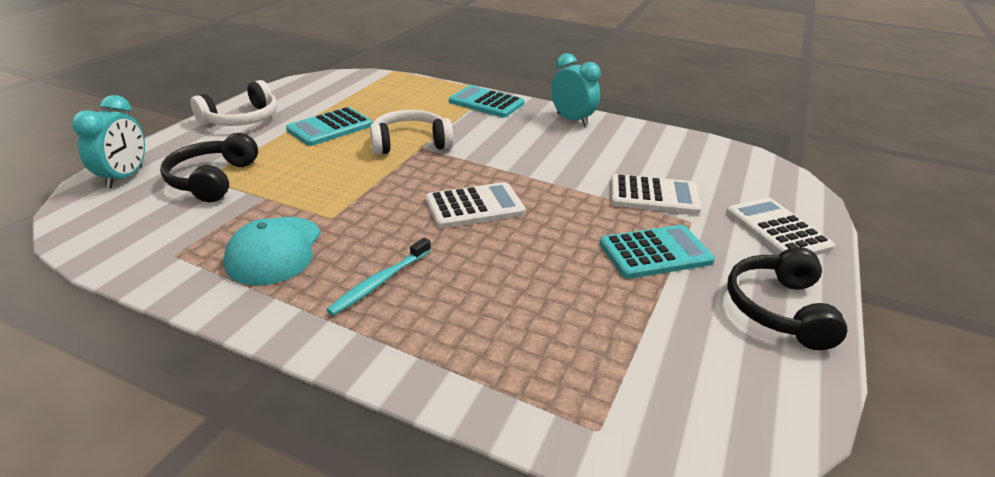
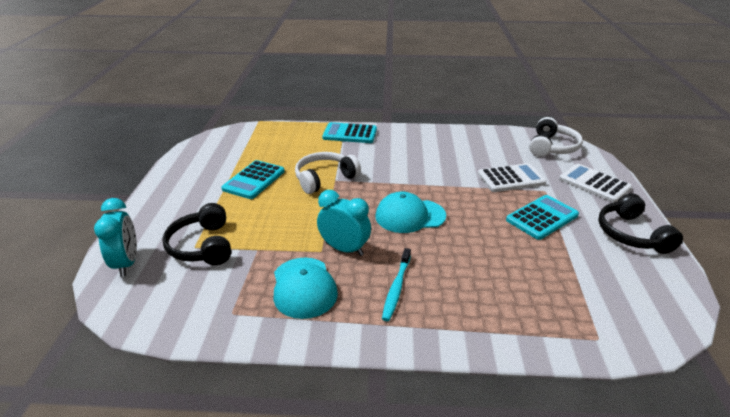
camera: 20 degrees left, 0 degrees up
white headphones [190,80,277,126] -> white headphones moved to [529,117,583,157]
white calculator [425,182,526,229] -> turquoise cap [376,191,446,233]
turquoise clock [551,53,601,127] -> turquoise clock moved to [317,190,371,256]

